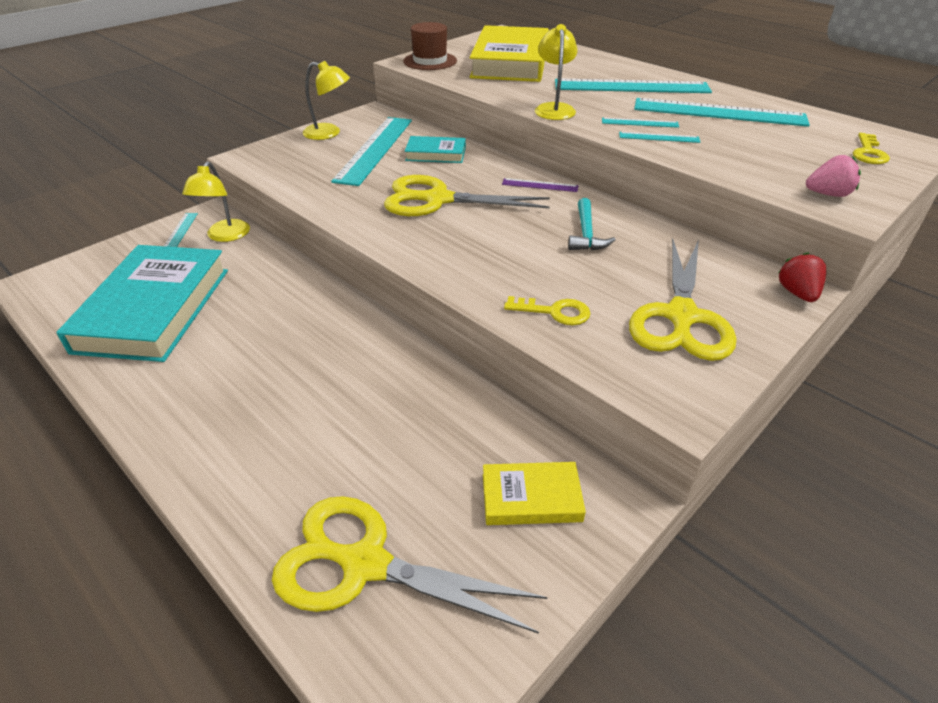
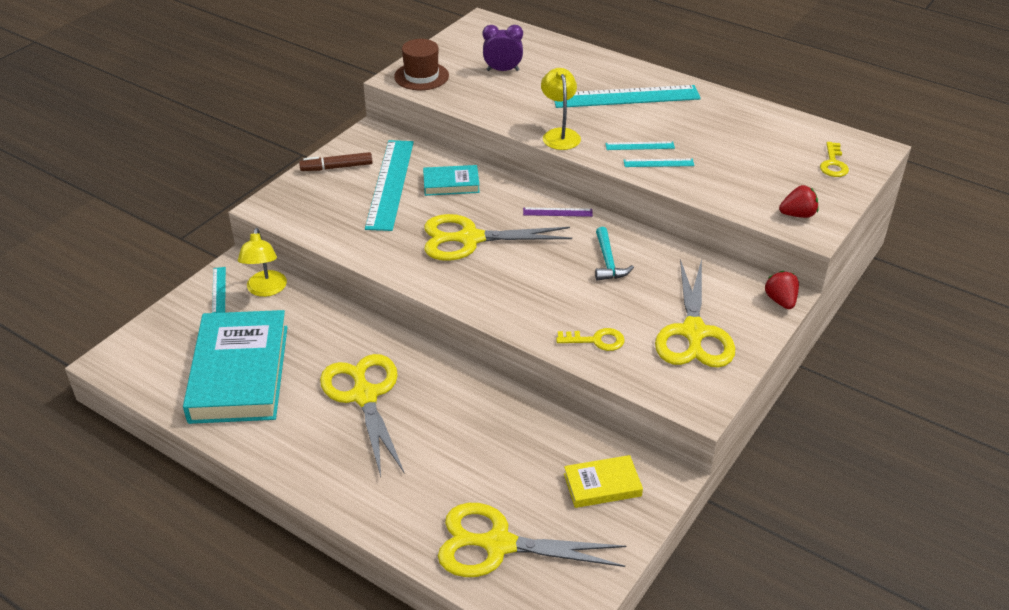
camera: 10 degrees left, 0 degrees up
yellow lamp [303,61,350,140] -> brown marker [299,152,373,171]
yellow book [470,25,549,82] -> purple clock [482,25,523,71]
turquoise ruler [634,98,810,127] -> none
pink strawberry [806,155,861,197] -> red strawberry [779,185,818,218]
none -> yellow scissors [320,354,405,477]

